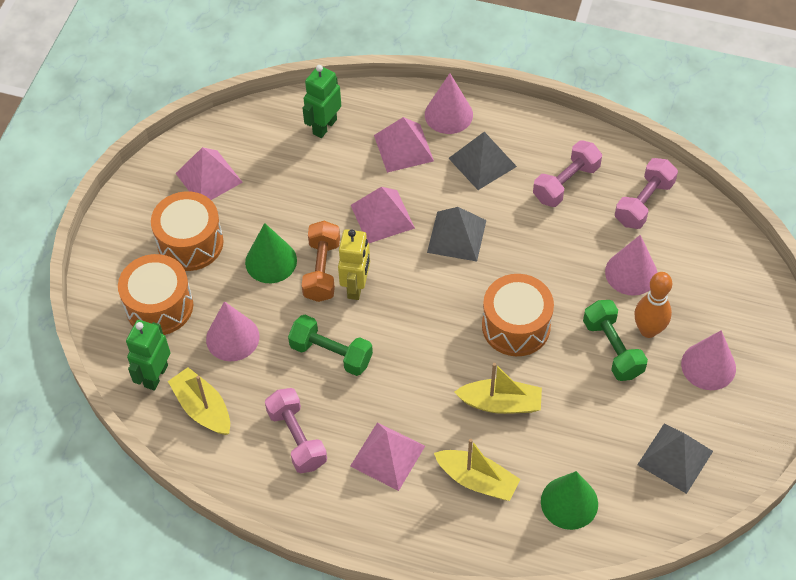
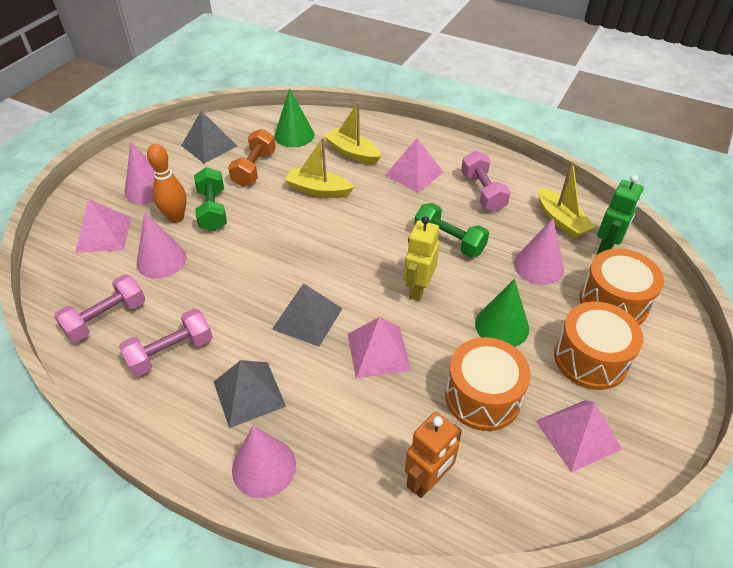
camera: 170 degrees left, 10 degrees down
orange dumbbell [302,221,340,302] -> orange dumbbell moved to [228,129,276,187]
green robot [303,65,341,138] -> orange robot [405,412,462,498]
pink pyramid [374,117,434,173] -> pink pyramid moved to [75,199,131,253]
orange drum [482,274,554,356] -> orange drum moved to [445,337,531,431]

